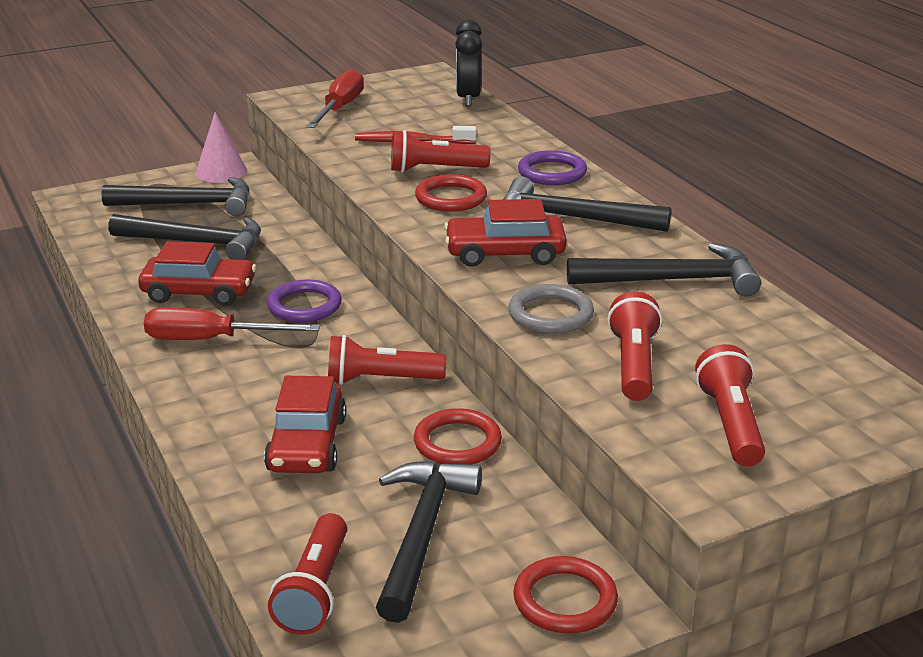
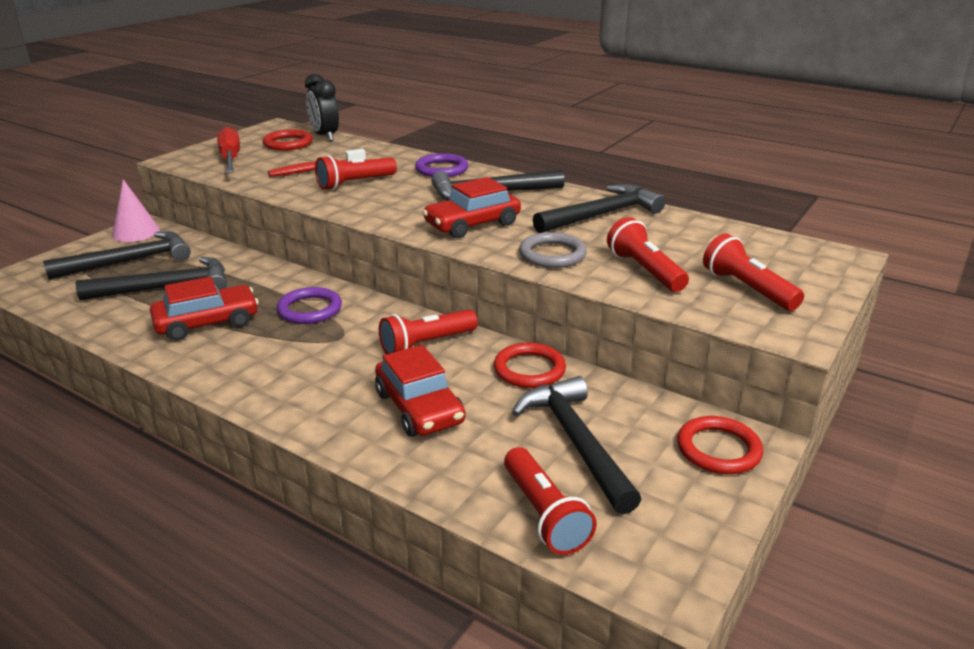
camera: 30 degrees left, 0 degrees up
red screwdriver [144,307,320,340] -> none
red ring [415,174,487,212] -> red ring moved to [263,130,313,151]

